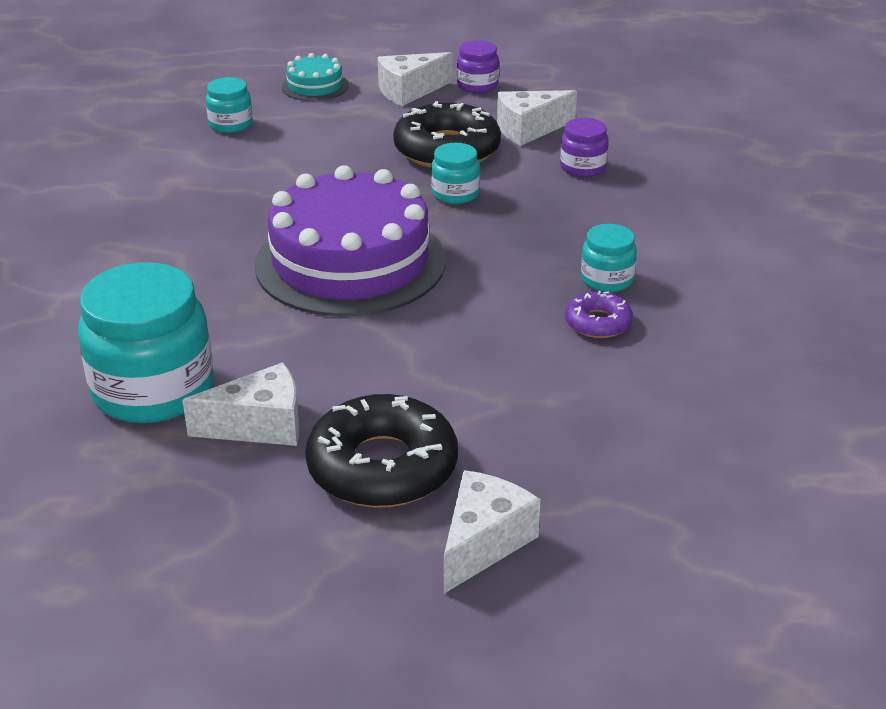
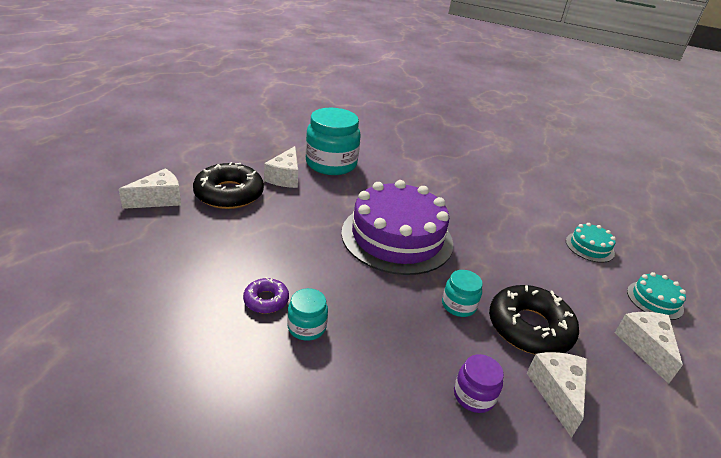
camera: 110 degrees right, 0 degrees up
turquoise jar [206,77,253,133] -> turquoise cake [566,223,616,263]
white cheese [444,470,541,593] -> white cheese turned 90 degrees counterclockwise [119,168,181,209]
purple jar [457,40,499,93] -> none

